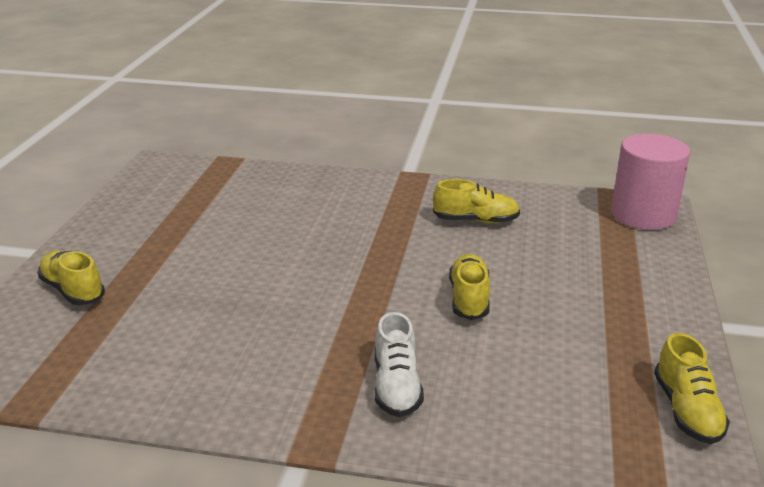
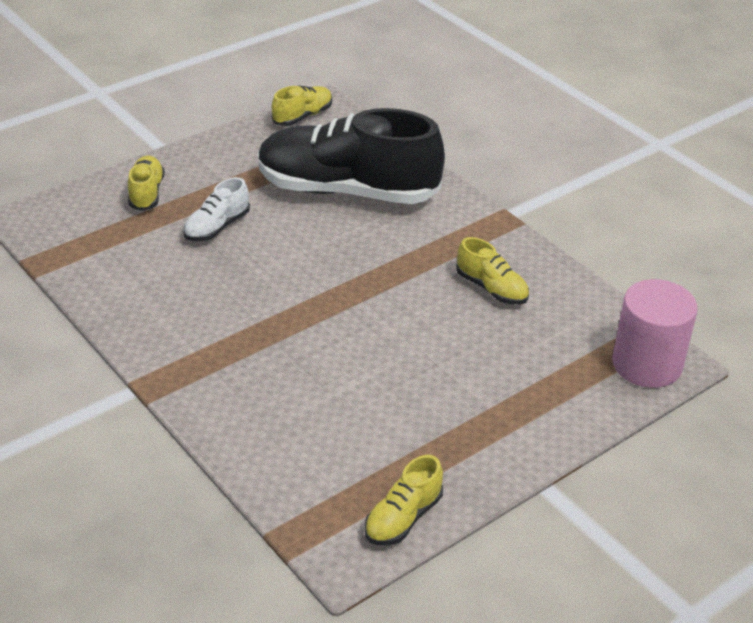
camera: 40 degrees right, 10 degrees up
white shoe [375,312,424,417] -> white shoe moved to [184,177,250,241]
yellow shoe [449,254,490,320] -> yellow shoe moved to [272,86,332,126]
none -> black shoe [258,108,445,204]

